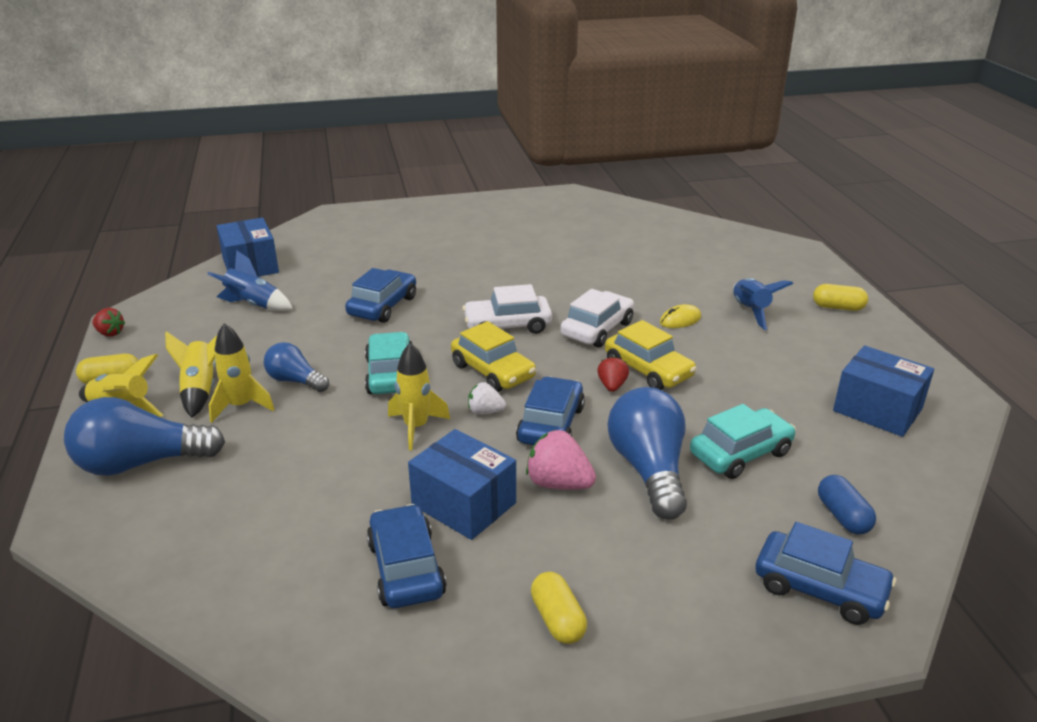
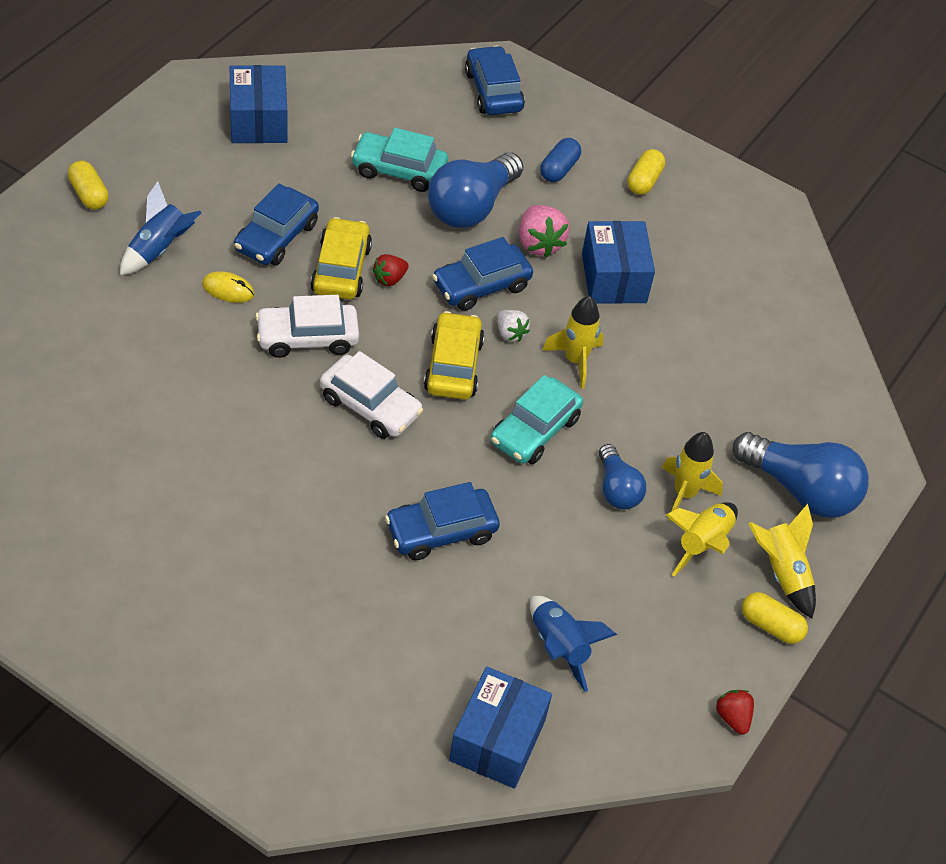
camera: 140 degrees left, 20 degrees up
blue car [367,504,447,608] -> blue car moved to [234,183,319,266]
blue capsule [818,475,876,535] -> blue capsule moved to [540,138,581,182]

